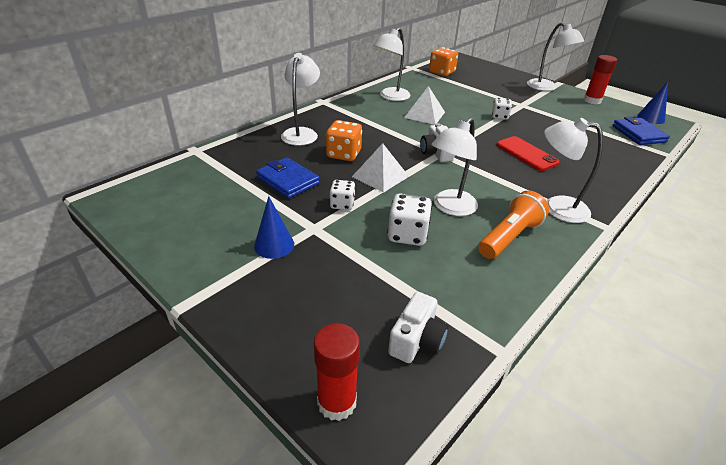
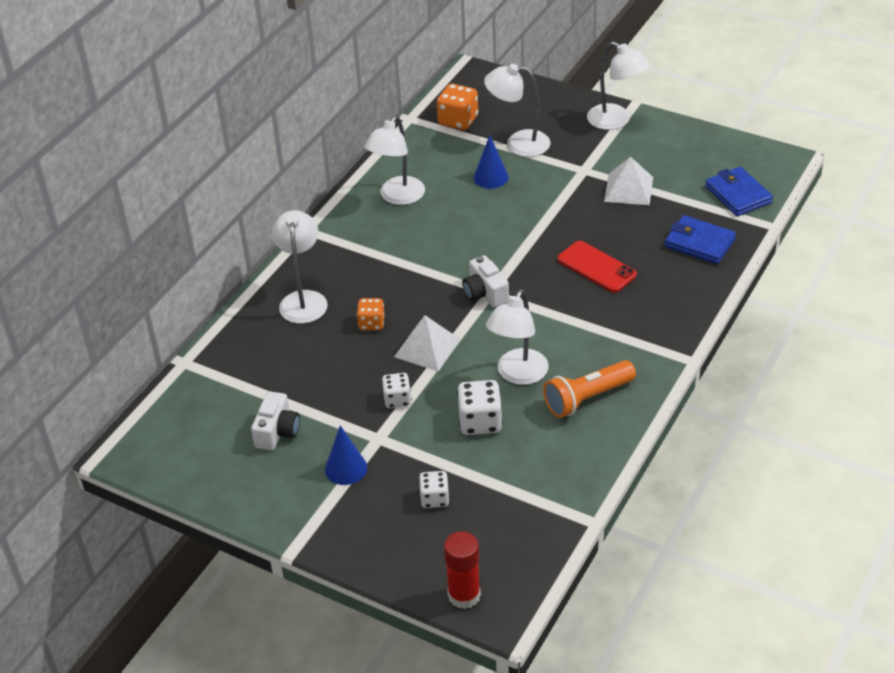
camera: 10 degrees left, 5 degrees up
blue wallet [256,157,320,199] -> blue wallet moved to [665,215,736,264]
orange dice [326,120,362,161] -> orange dice [357,298,385,330], size x0.65
white camera [388,292,448,363] -> white camera moved to [251,391,300,450]
white pyramid [404,86,445,125] -> white pyramid moved to [604,157,653,205]
orange flashlight [478,191,549,259] -> orange flashlight turned 150 degrees counterclockwise [543,360,636,418]
white dice [492,98,512,120] -> white dice moved to [419,471,450,508]
white lamp [544,118,603,223] -> white lamp moved to [484,64,551,157]
red glue stick [584,55,617,104] -> none
blue cone [637,82,668,124] -> blue cone moved to [474,135,509,189]

